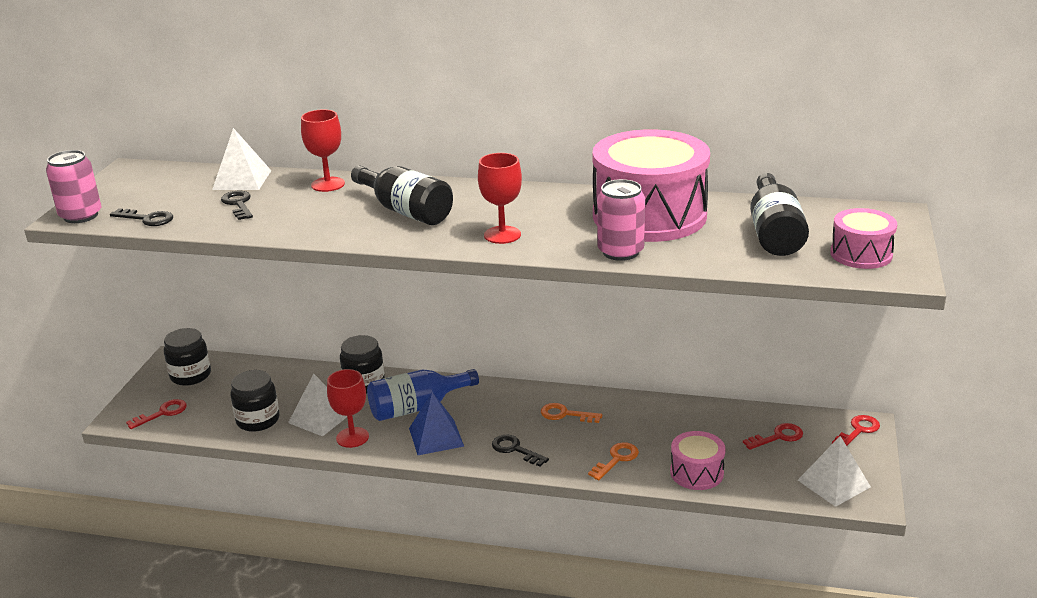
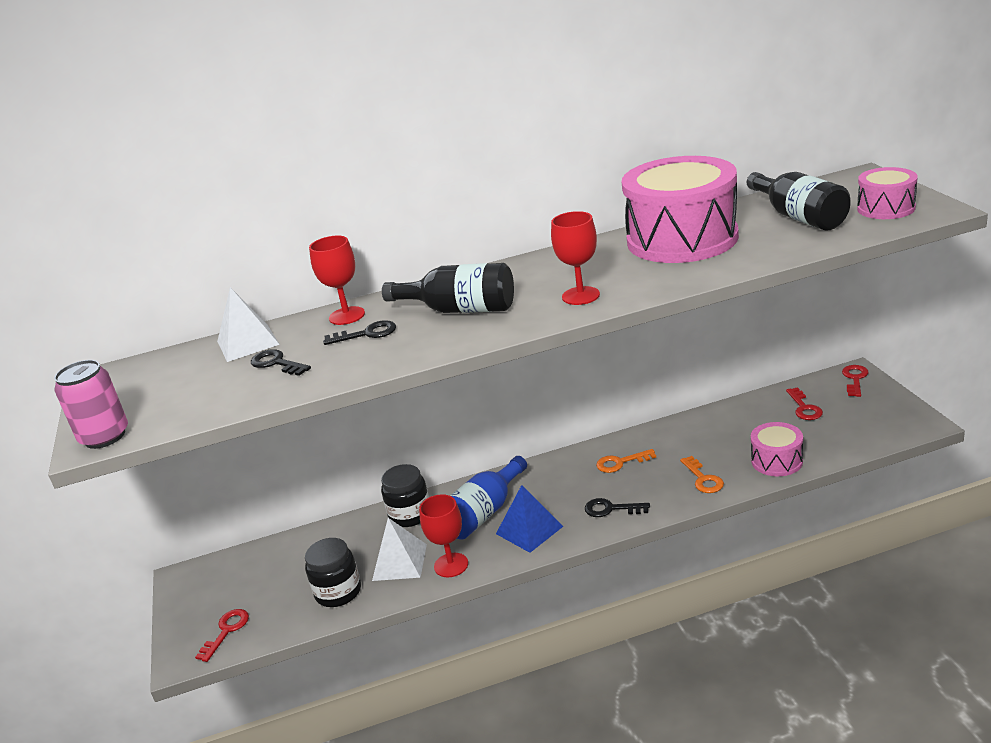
camera: 25 degrees left, 0 degrees up
black key [110,208,173,226] -> black key moved to [323,320,396,345]
black jar [164,328,211,386] -> none
orange key [588,442,639,480] -> orange key turned 150 degrees clockwise [680,456,724,493]
pink can [597,179,645,261] -> none
red key [743,423,803,450] -> red key turned 135 degrees clockwise [786,387,823,420]
white pyramid [798,436,871,507] -> none

